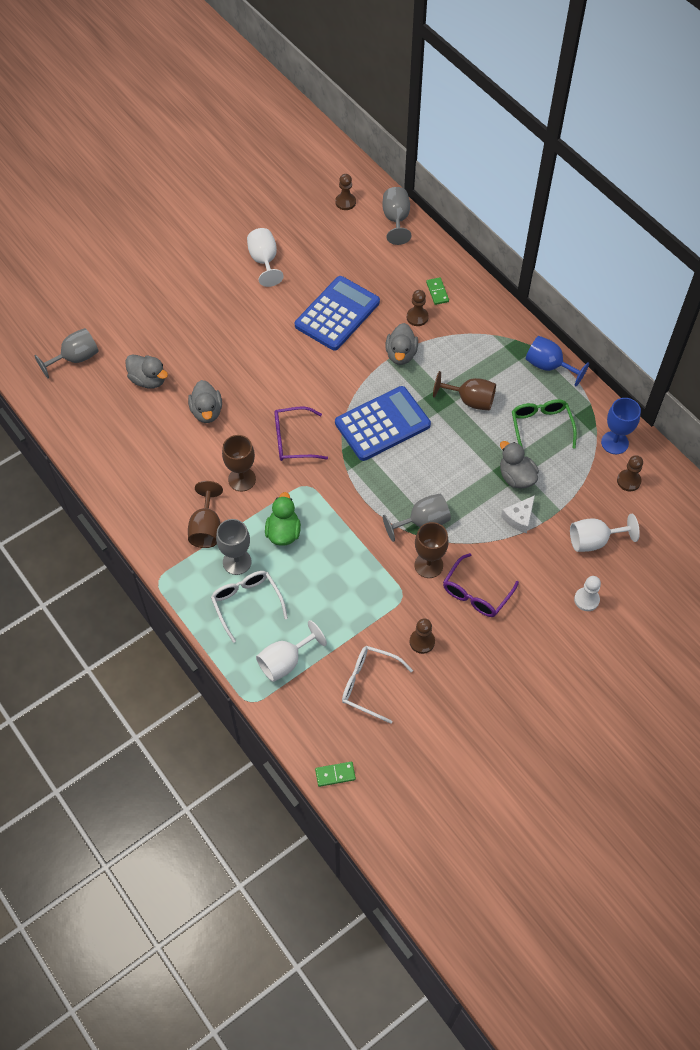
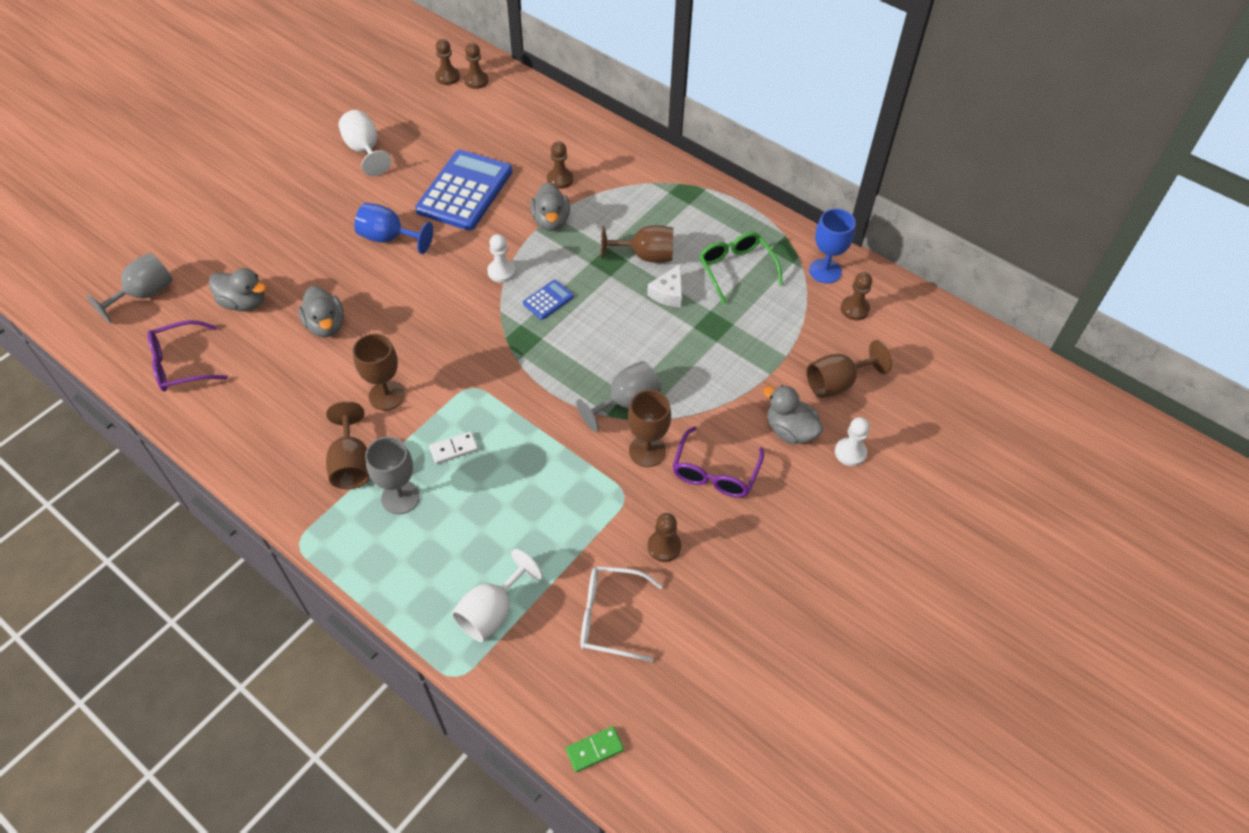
camera: 15 degrees left, 5 degrees down
white glasses [211,571,288,643] -> none
green duck [265,492,301,546] -> white domino [429,431,478,464]
purple glasses [274,407,328,461] -> purple glasses moved to [147,320,228,391]
blue calculator [335,386,431,461] -> blue calculator [523,280,574,320], size x0.43
grey goblet [382,187,411,245] -> none
green domino [426,277,449,305] -> none
grey duck [500,441,539,488] -> grey duck moved to [763,385,823,444]
white cheese [501,495,535,533] -> white cheese moved to [647,264,682,307]
blue goblet [526,336,589,386] -> blue goblet moved to [354,203,433,254]
white goblet [570,514,640,552] -> brown goblet [806,340,892,398]
none -> brown pawn [464,43,489,89]
none -> white pawn [487,234,516,282]

